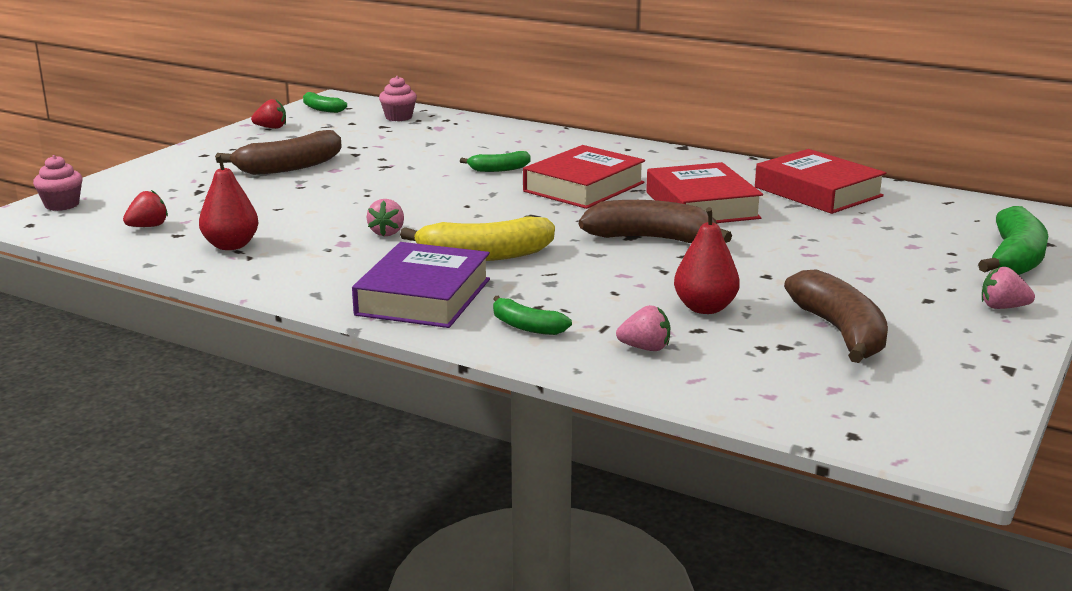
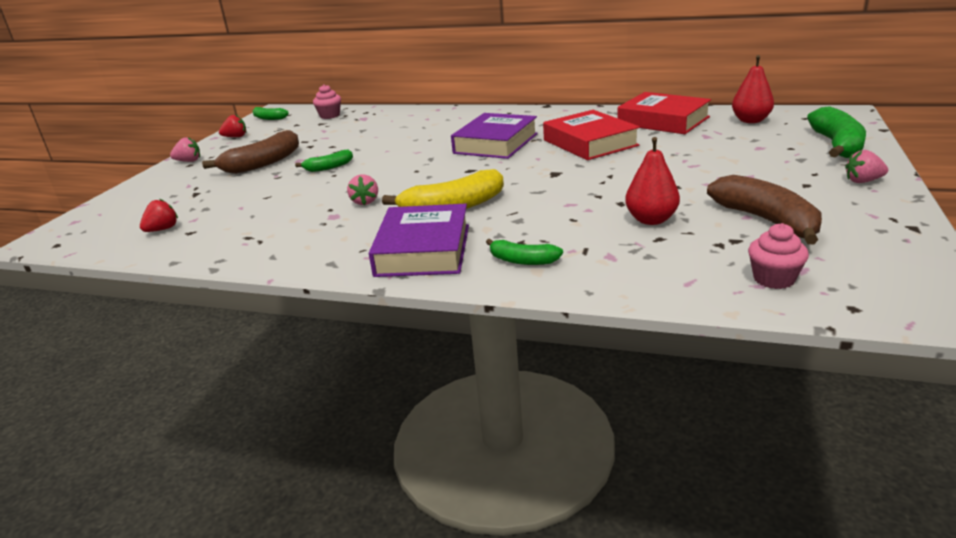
camera: 10 degrees left, 5 degrees up
pink cupcake [33,155,83,211] -> pink cupcake moved to [748,223,809,289]
red pear [199,154,258,250] -> red pear moved to [732,55,774,123]
green banana [460,151,530,172] -> green banana moved to [295,150,353,172]
red book [523,145,645,209] -> purple book [451,113,538,159]
brown banana [579,200,732,243] -> none
pink strawberry [616,305,670,351] -> pink strawberry moved to [170,137,200,162]

